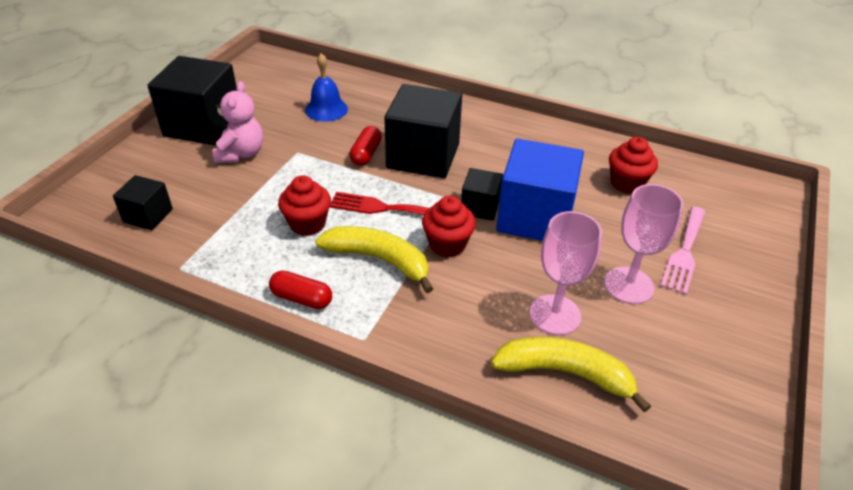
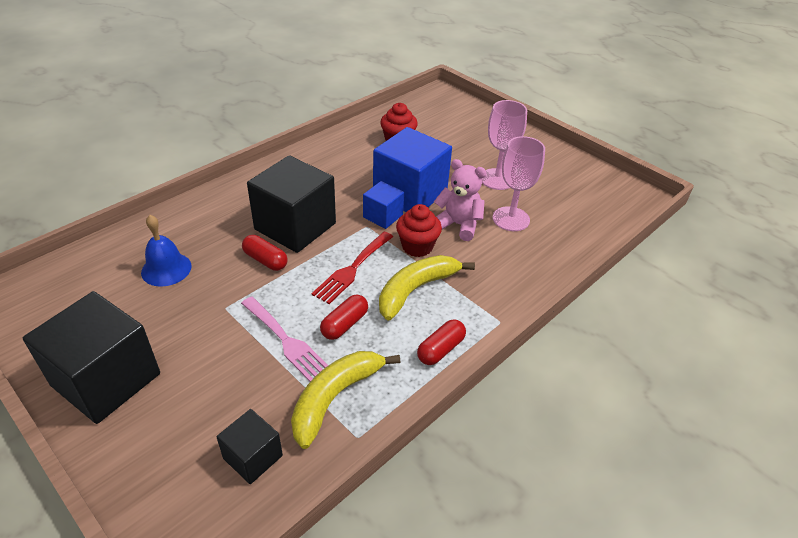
camera: 70 degrees left, 0 degrees up
pink teddy bear [213,81,263,163] -> pink teddy bear moved to [434,159,487,241]
red cupcake [278,175,331,236] -> red capsule [320,294,368,340]
black cube [461,168,503,221] -> blue cube [363,181,404,229]
yellow banana [491,337,651,412] -> yellow banana moved to [291,351,400,449]
pink fork [661,207,706,295] -> pink fork moved to [241,297,328,382]

